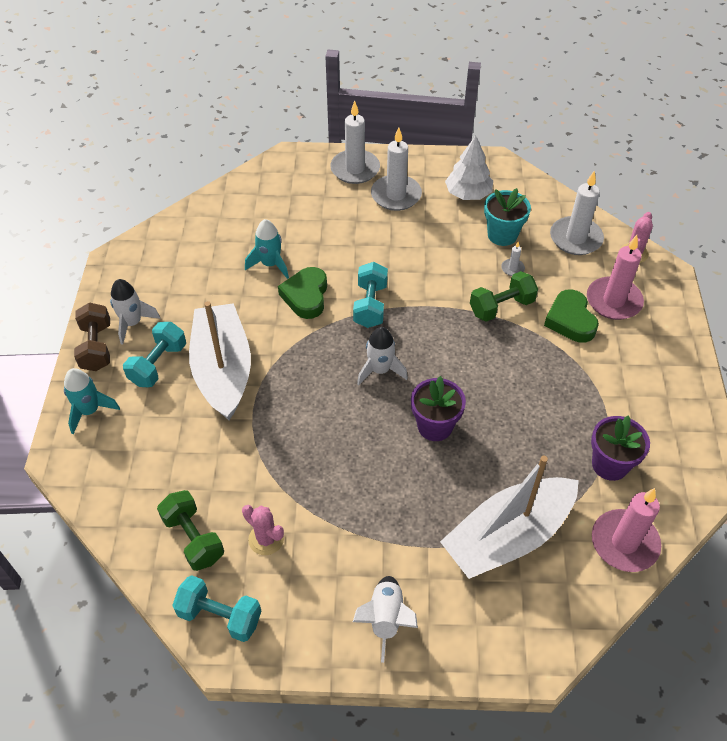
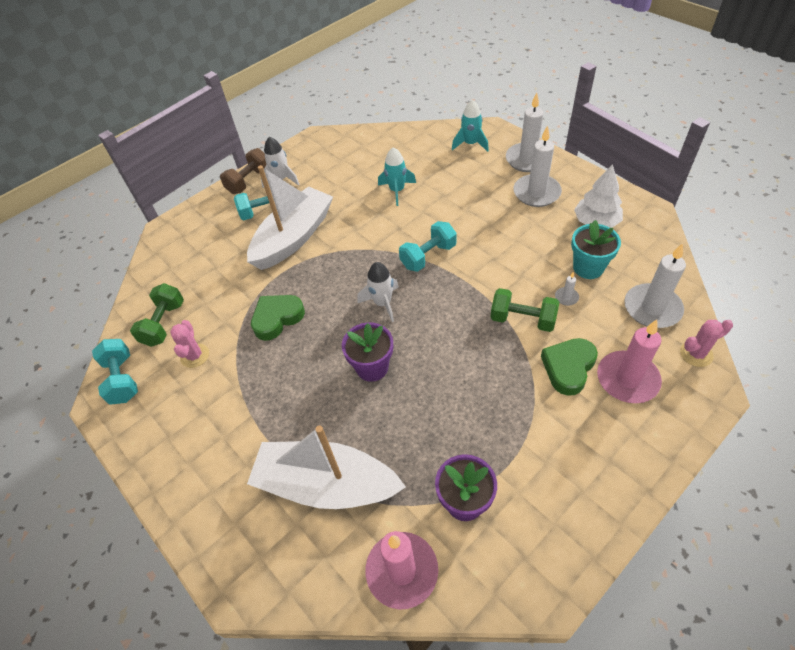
camera: 50 degrees right, 0 degrees up
turquoise rocket [64,368,120,434] -> turquoise rocket moved to [452,100,489,152]
green heart [278,267,327,319] -> green heart moved to [251,295,305,341]
white rocket [353,576,418,663] -> none

